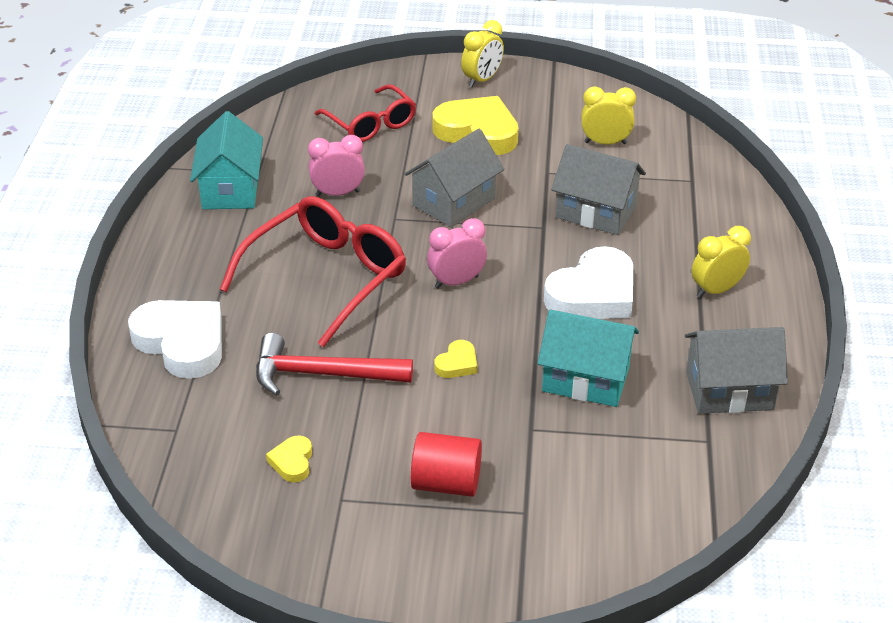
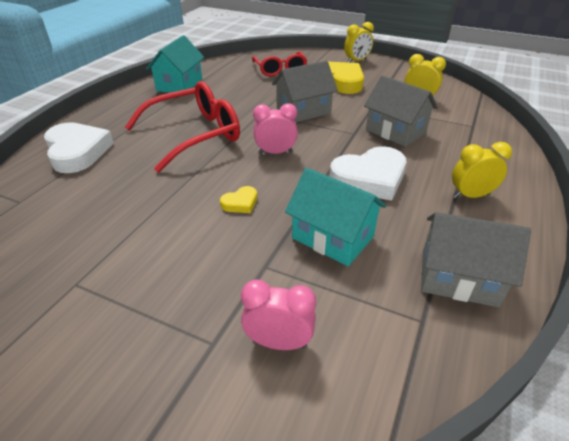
camera: 20 degrees right, 0 degrees up
red hammer [256,333,413,396] -> none
yellow heart [266,435,312,482] -> none
pink clock [308,135,365,197] -> pink clock moved to [241,279,316,350]
red cylinder [411,432,482,497] -> none

